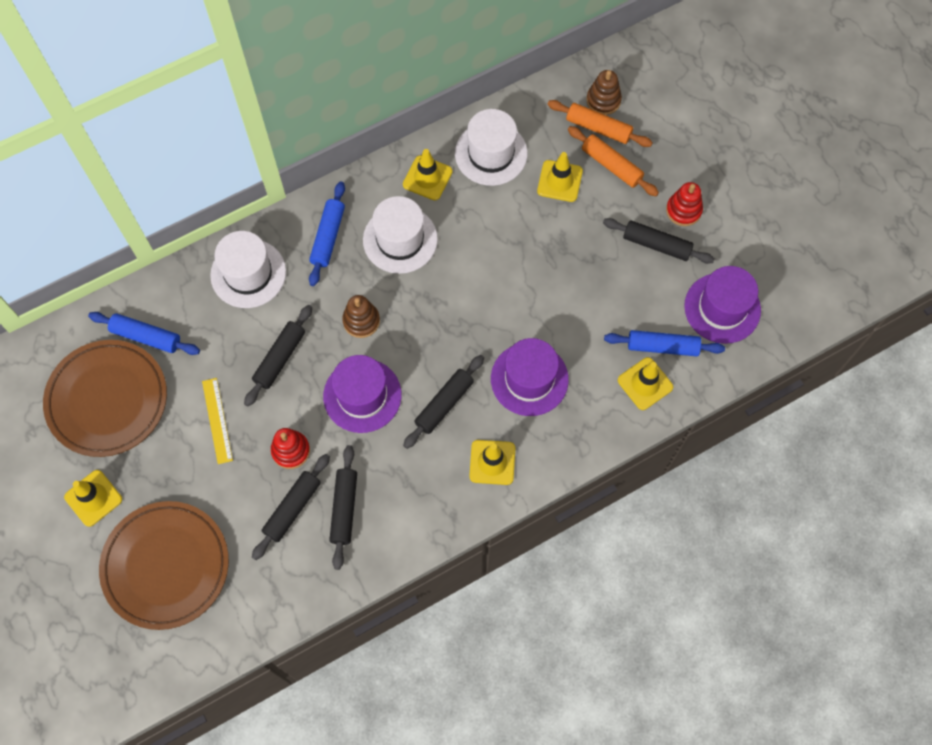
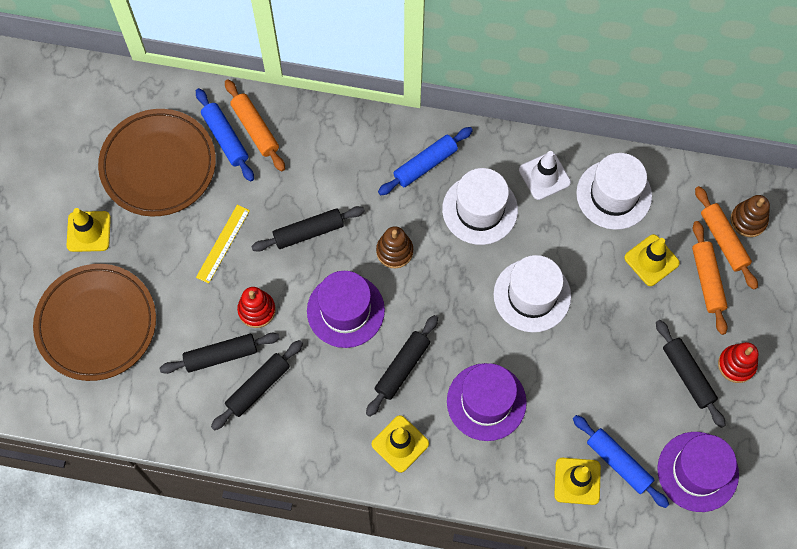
camera: 40 degrees right, 0 degrees up
white hat [210,231,286,308] -> white hat moved to [494,255,571,332]
yellow traffic cone [403,149,453,200] -> white traffic cone [519,151,571,200]
black rolling pin [403,355,484,449] -> black rolling pin turned 45 degrees counterclockwise [366,315,438,417]
none -> orange rolling pin [225,79,285,172]

